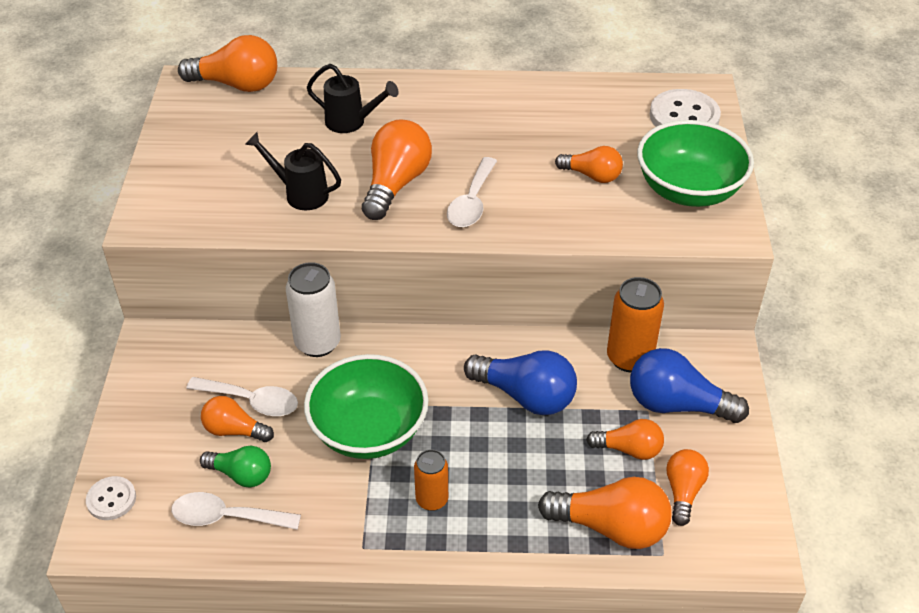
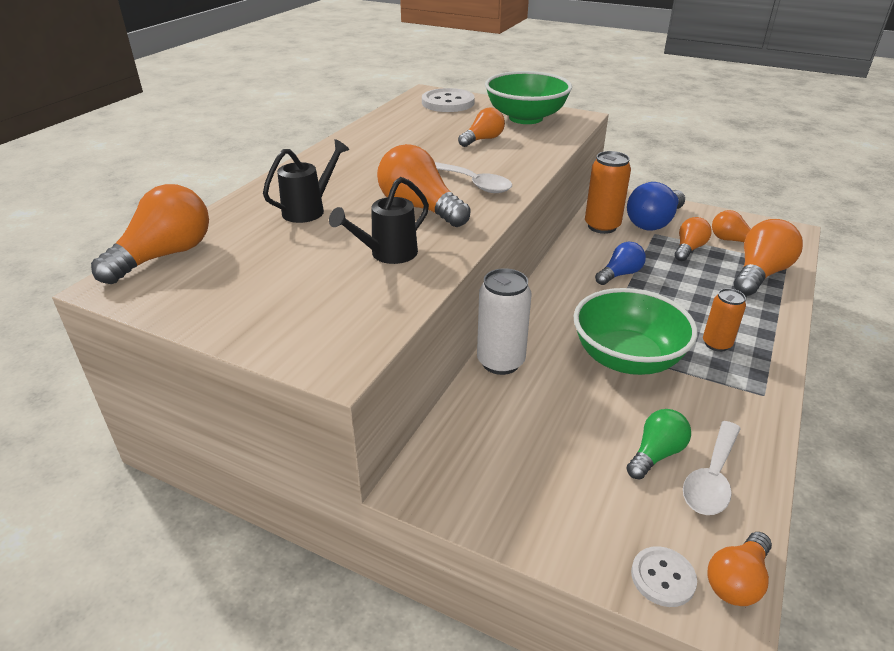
camera: 65 degrees left, 10 degrees down
white spoon [186,377,298,416] -> none
orange light bulb [201,396,274,442] -> orange light bulb moved to [708,532,772,606]
blue light bulb [464,350,577,415] -> blue light bulb [595,242,646,285], size x0.61

